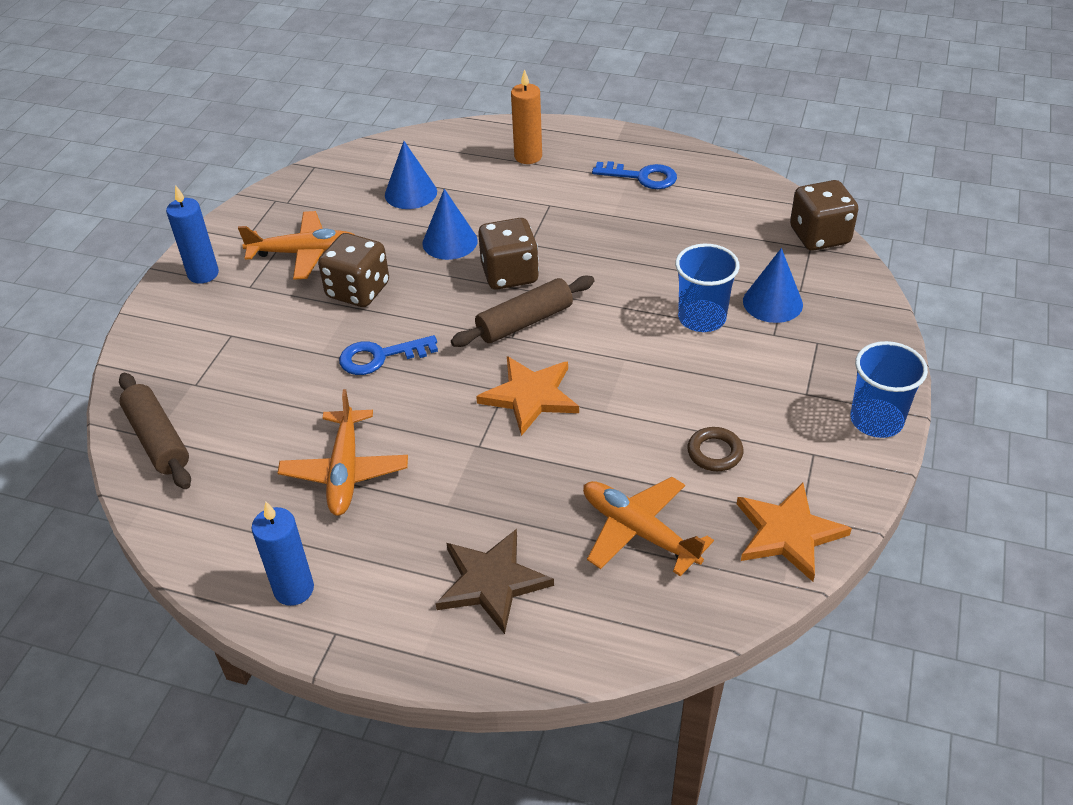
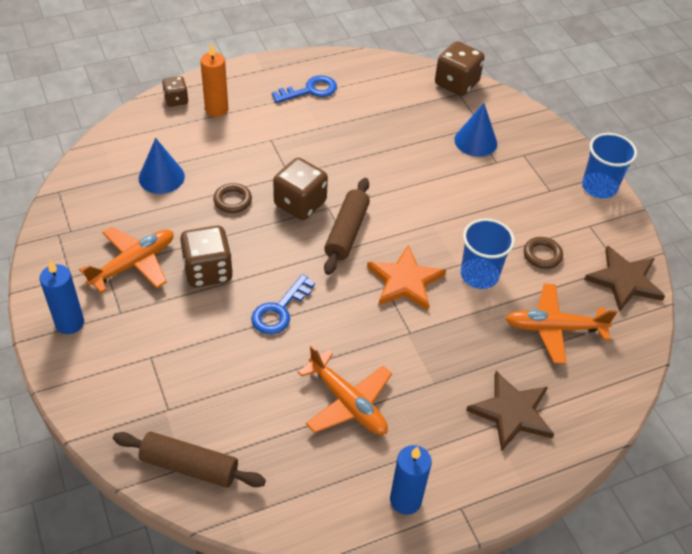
camera: 45 degrees left, 5 degrees up
blue cone [422,189,478,260] -> brown ring [213,183,252,213]
blue cup [675,244,740,332] -> blue cup moved to [461,218,515,289]
orange star [737,483,852,582] -> brown star [584,246,665,312]
none -> brown dice [162,76,188,107]

